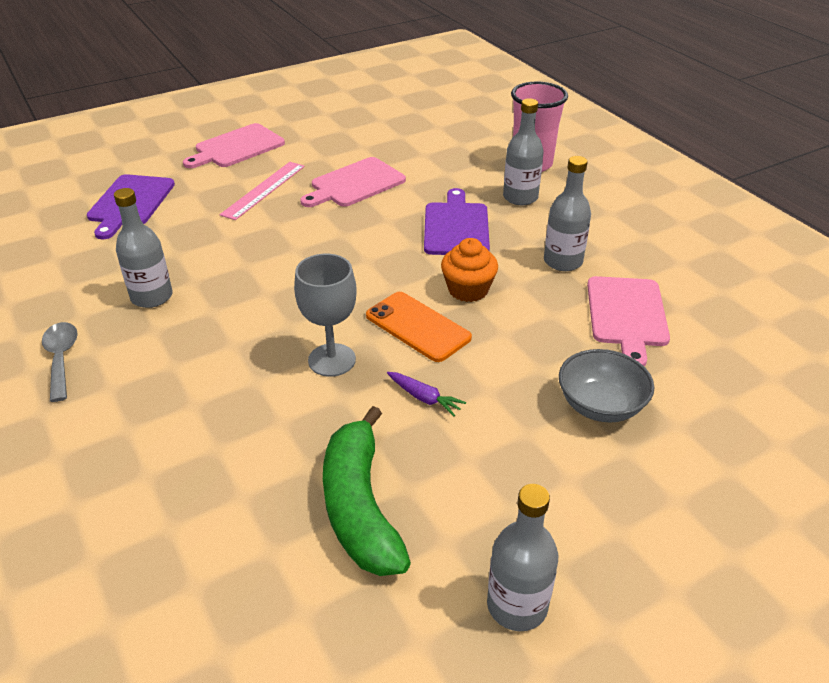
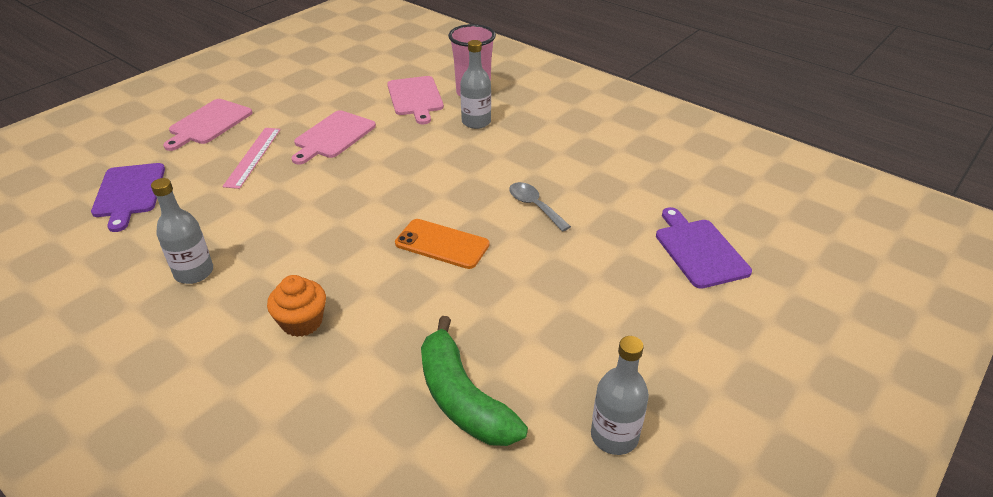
camera: 20 degrees left, 0 degrees up
grey spoon [42,322,78,402] -> grey spoon moved to [509,182,571,232]
grey goblet [294,254,357,377] -> none
purple carrot [387,372,466,416] -> none
purple cutting board [424,188,490,255] -> purple cutting board moved to [656,207,752,289]
orange cupcake [441,238,498,302] -> orange cupcake moved to [267,275,326,337]
grey bottle [544,156,591,271] -> none
grey bowl [559,349,655,422] -> none
pink cutting board [587,276,670,366] -> pink cutting board moved to [387,76,444,124]

